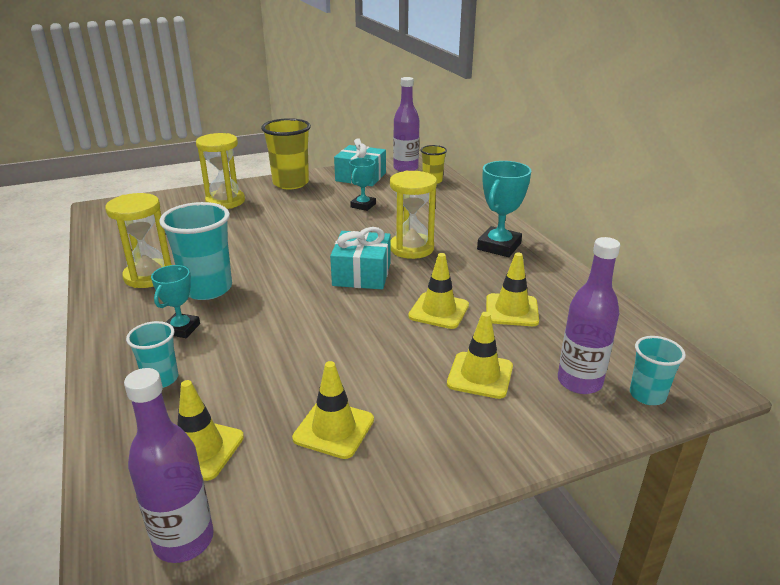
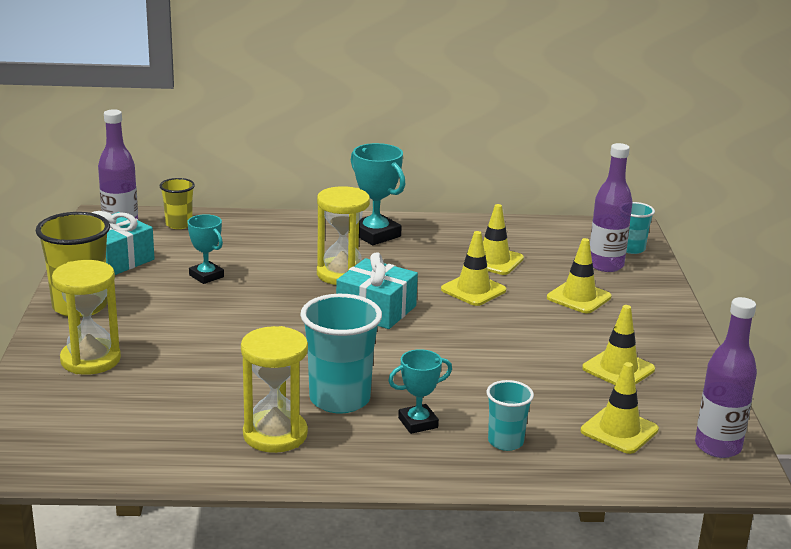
camera: 70 degrees left, 5 degrees down
turquoise trophy [151,265,200,338] -> turquoise trophy turned 60 degrees counterclockwise [388,349,452,434]

